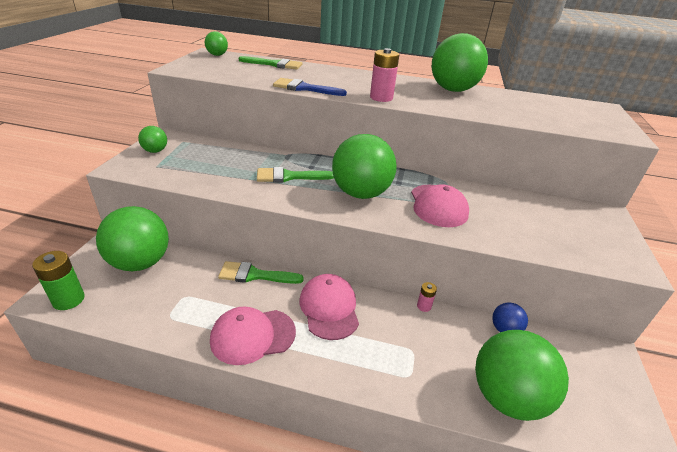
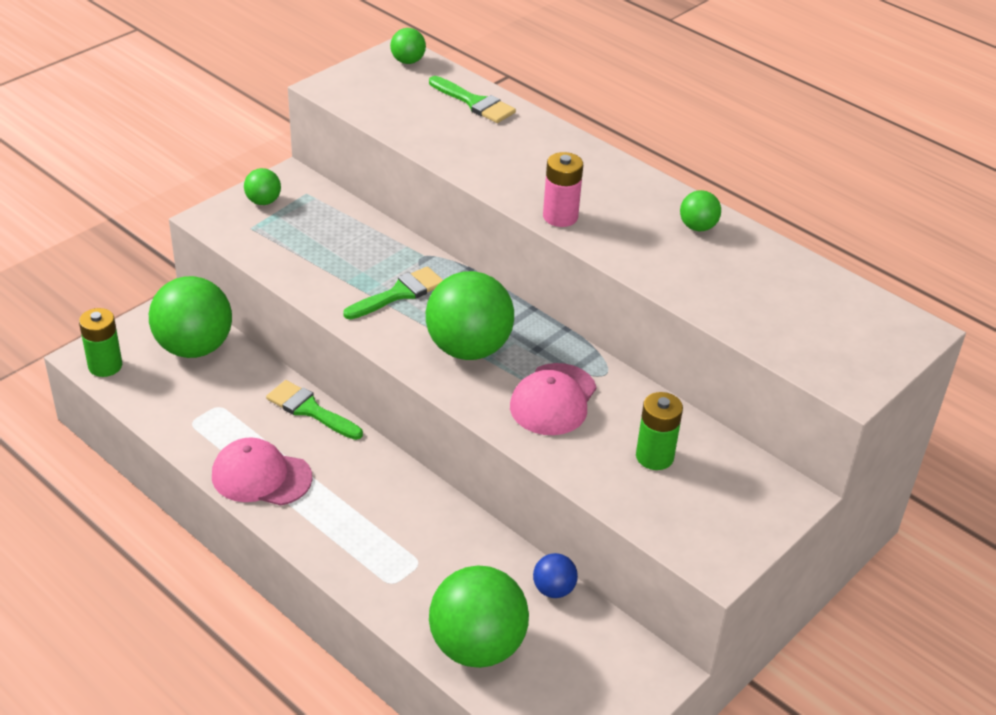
camera: 30 degrees right, 5 degrees up
green brush [257,167,334,183] -> green brush turned 120 degrees clockwise [343,266,443,320]
blue brush [273,78,347,96] -> none
pink cap [300,274,359,340] -> none
pink battery [417,282,437,312] -> none
green ball [432,33,488,92] -> green ball [680,190,721,231], size x0.47
none -> green battery [636,392,683,470]

